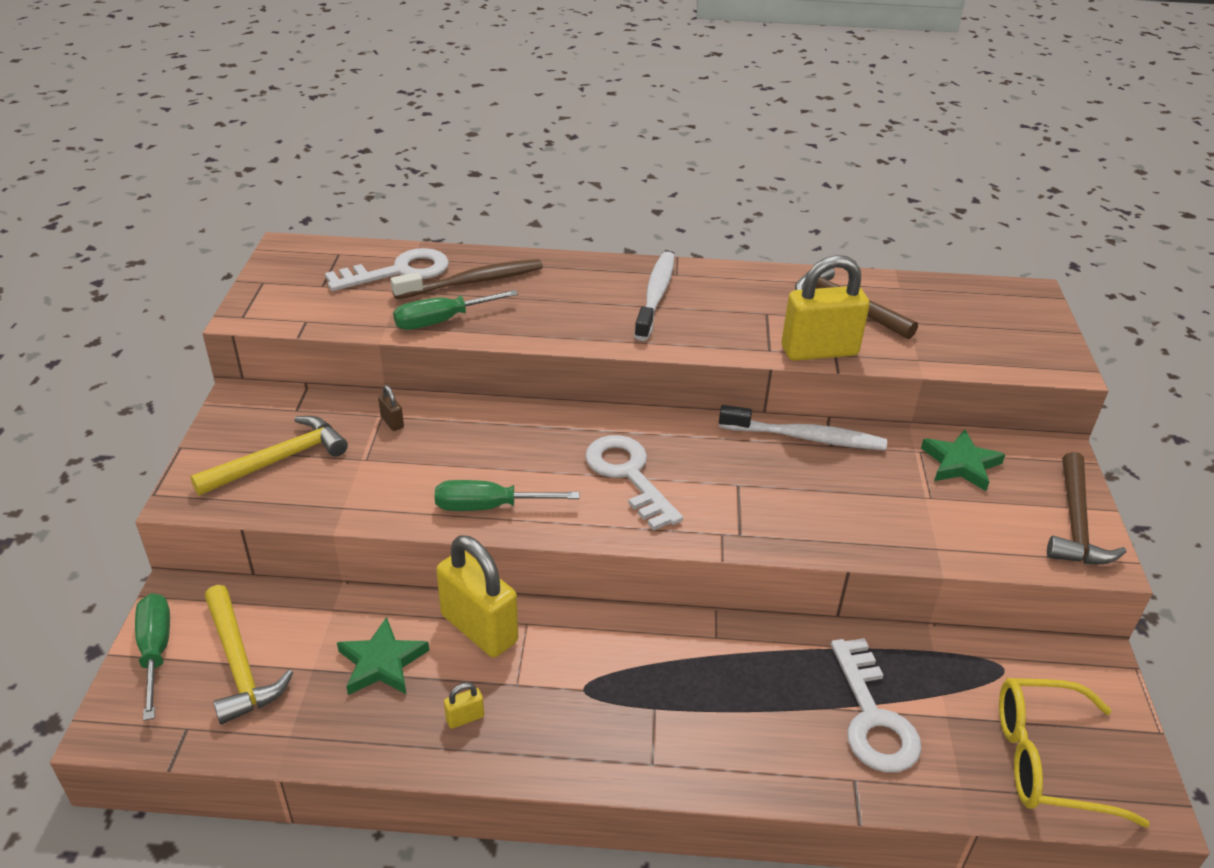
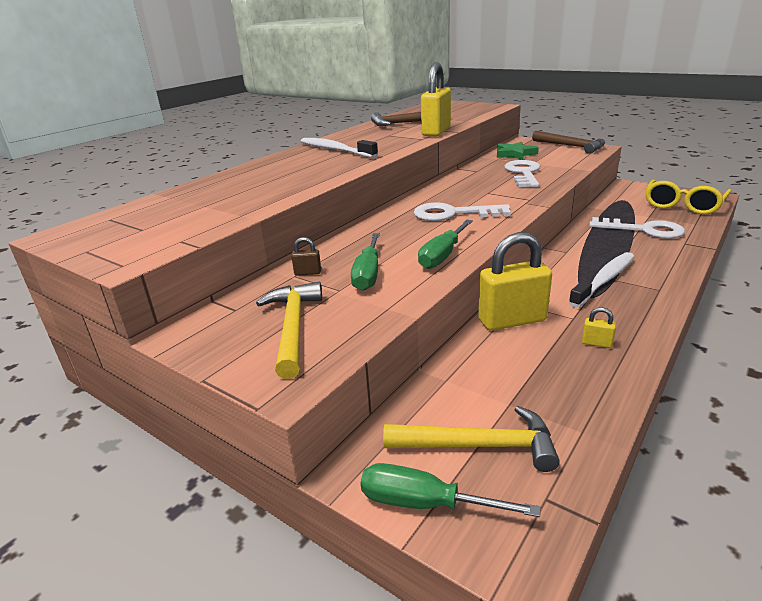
camera: 55 degrees left, 10 degrees down
white key [325,248,449,291] -> white key moved to [504,160,541,187]
green star [337,617,429,695] -> none
brown toothbrush [391,259,543,299] -> none
green screwdriver [393,290,518,330] -> green screwdriver moved to [351,233,380,291]
yellow padlock [444,682,484,729] -> yellow padlock turned 75 degrees counterclockwise [582,307,616,348]
white toothbrush [719,405,887,450] -> white toothbrush moved to [569,252,634,308]

